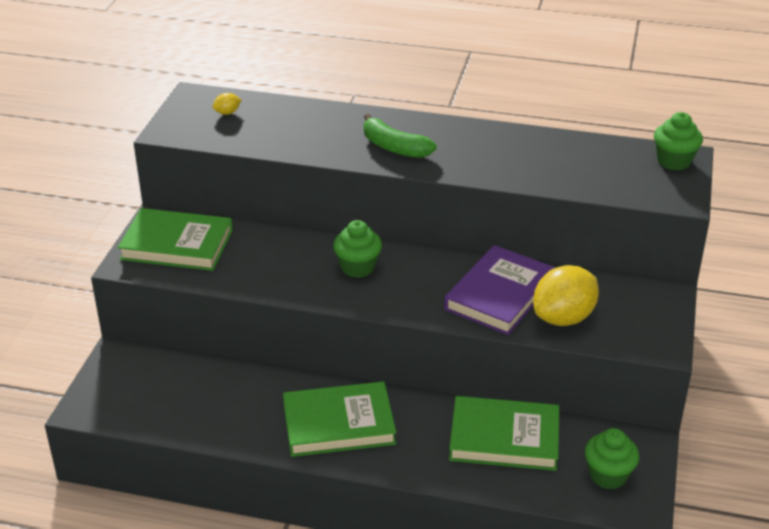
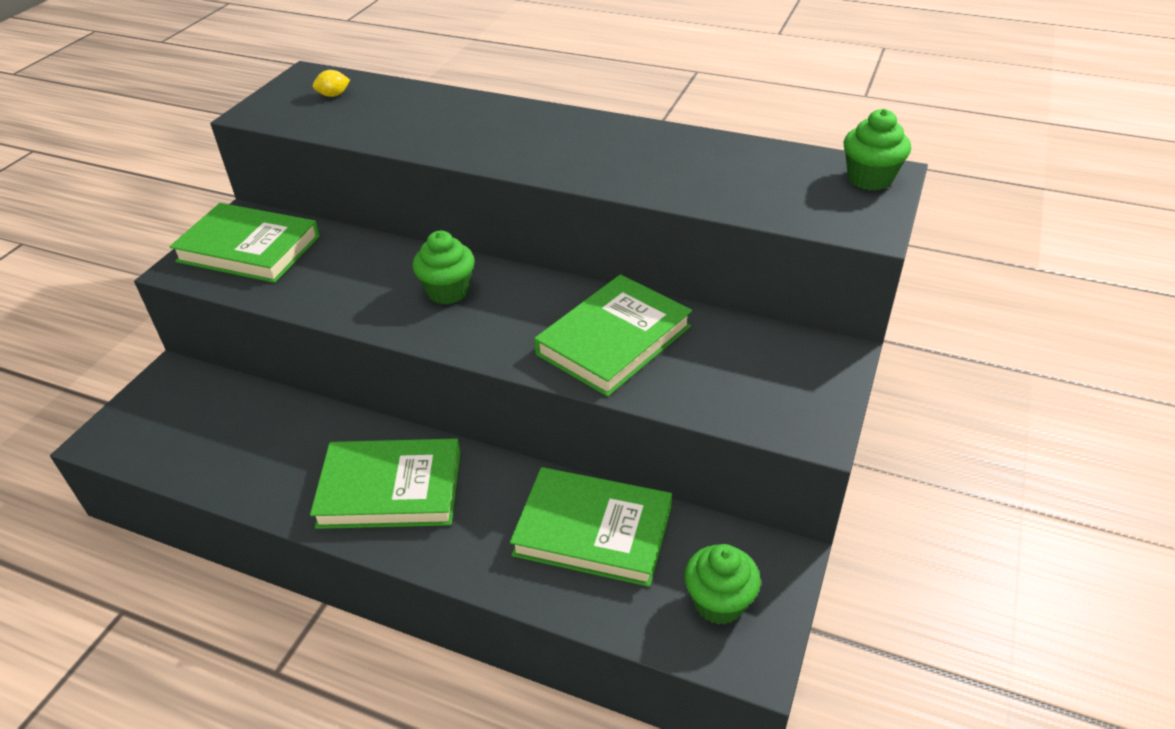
camera: 10 degrees right, 5 degrees up
green banana [364,114,437,158] -> none
purple book [444,245,556,335] -> green book [534,274,692,397]
yellow lemon [533,265,599,326] -> none

